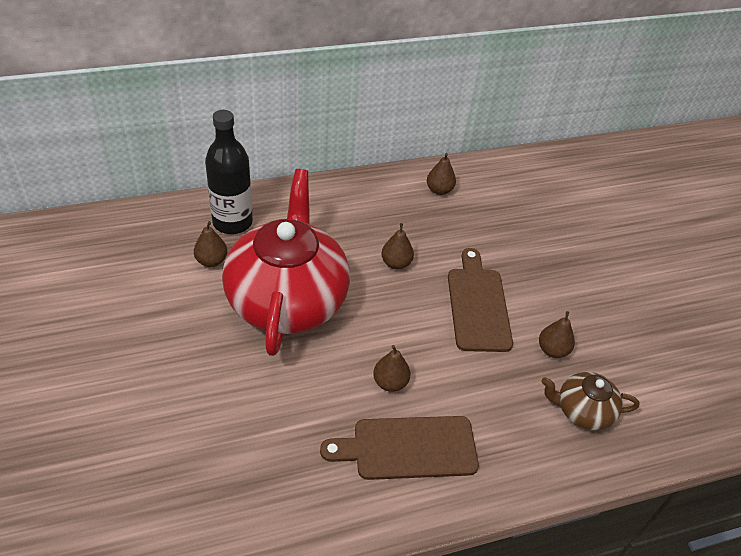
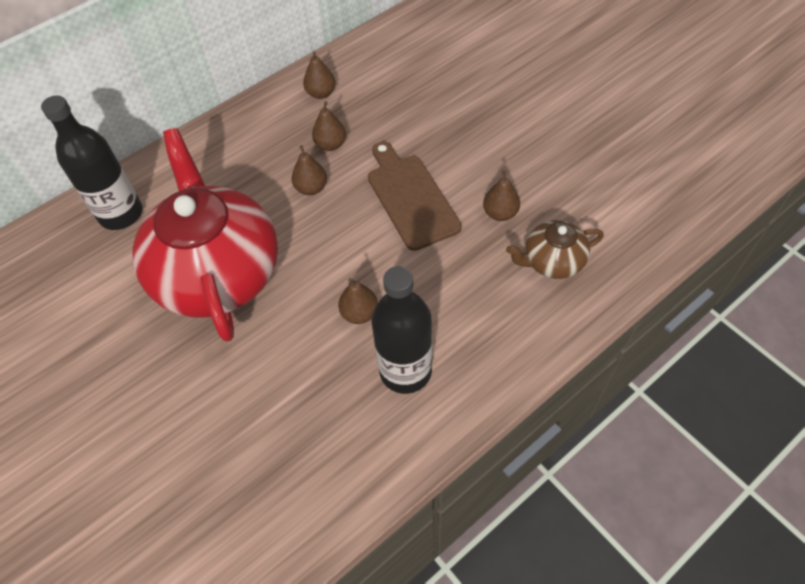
camera: 15 degrees left, 10 degrees up
brown pear [194,221,227,267] -> brown pear moved to [312,101,346,151]
brown cutting board [320,416,479,480] -> black bottle [371,266,432,394]

